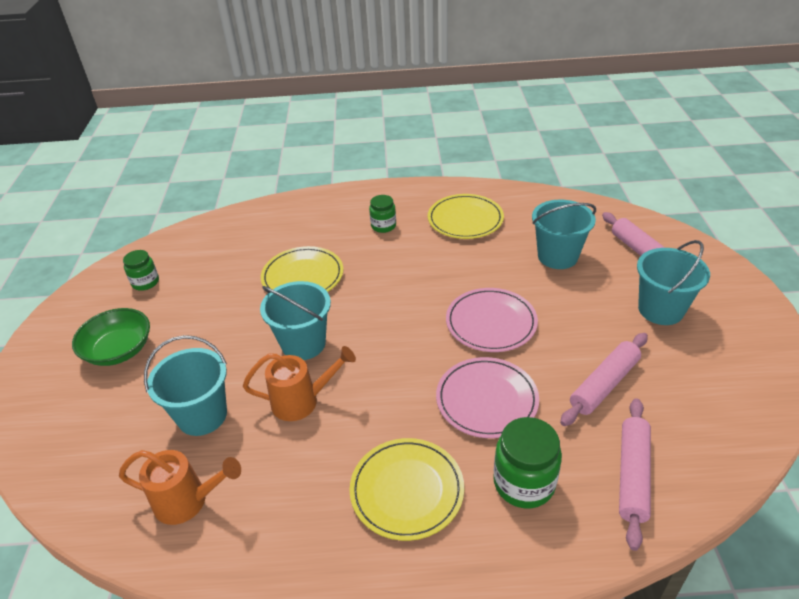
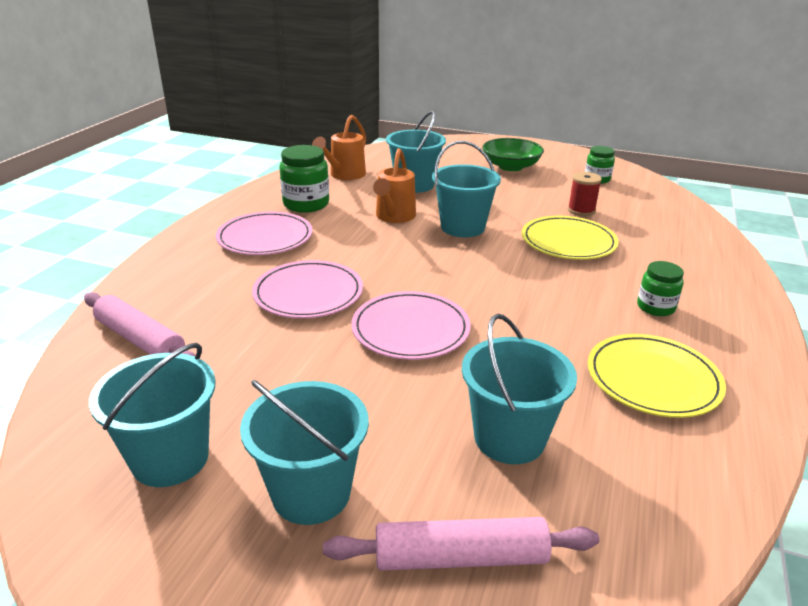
camera: 110 degrees right, 10 degrees down
yellow plate [350,438,464,541] -> pink plate [216,212,313,255]
green jar [493,417,562,508] -> green jar moved to [279,145,329,213]
pink rolling pin [560,333,648,426] -> none
none -> turquoise bucket [89,343,216,487]
none -> red spool [568,172,602,216]

